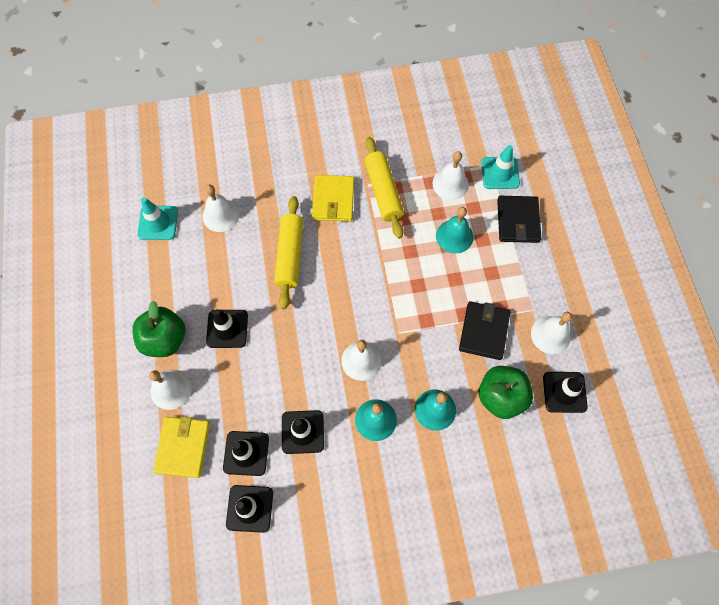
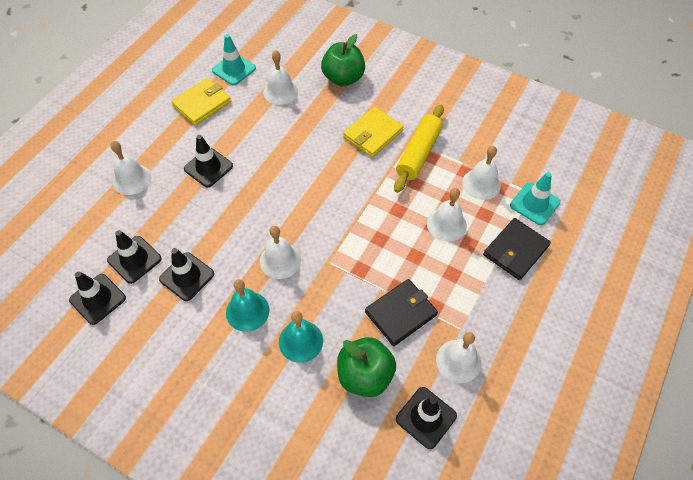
camera: 40 degrees right, 10 degrees down
green apple [132,301,186,357] -> green apple moved to [321,34,365,86]
yellow wallet [153,416,210,478] -> yellow wallet moved to [171,78,231,126]
yellow rolling pin [274,196,303,309] -> none
turquoise bell [436,207,473,254] -> white bell [427,188,467,242]

